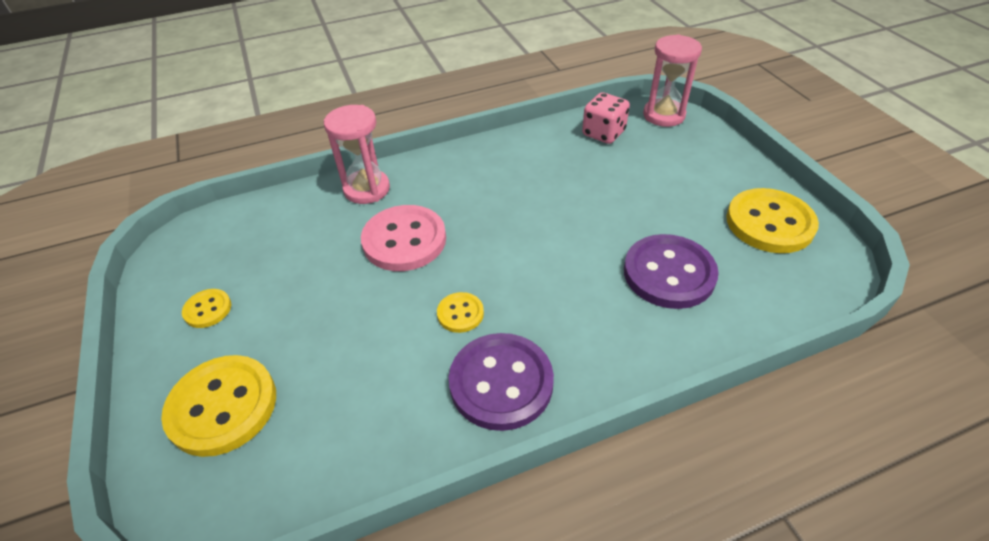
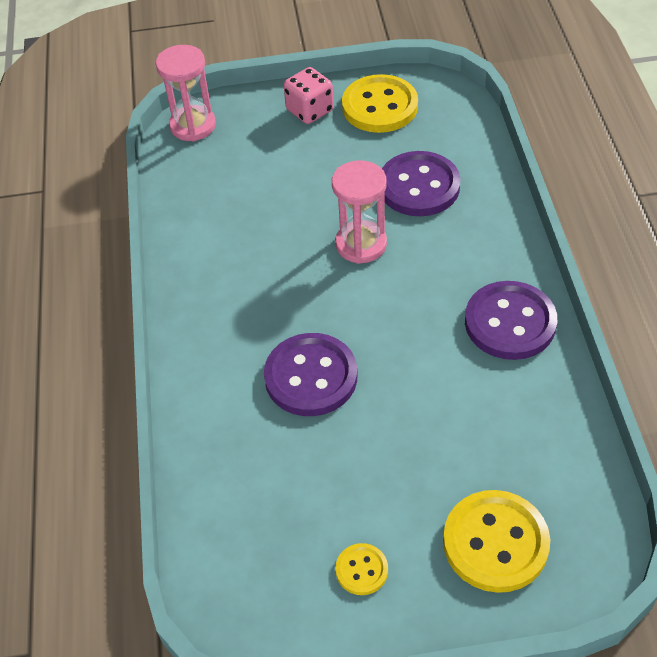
camera: 75 degrees left, 5 degrees up
pink hourglass [324,105,390,204] -> pink hourglass moved to [332,160,387,264]
pink button [361,205,446,271] -> purple button [264,333,357,416]
yellow button [437,292,484,333] -> none
pink dice [582,92,630,144] -> pink dice moved to [284,67,334,124]

